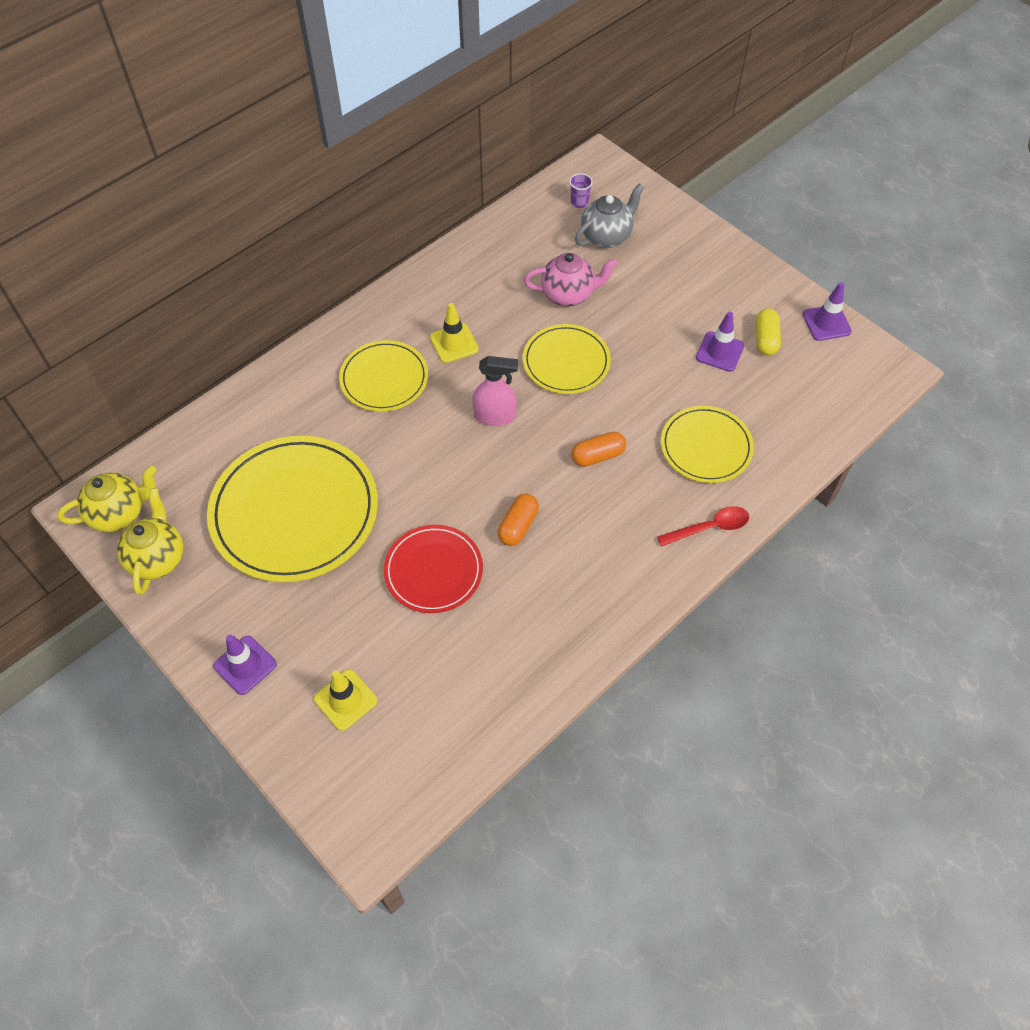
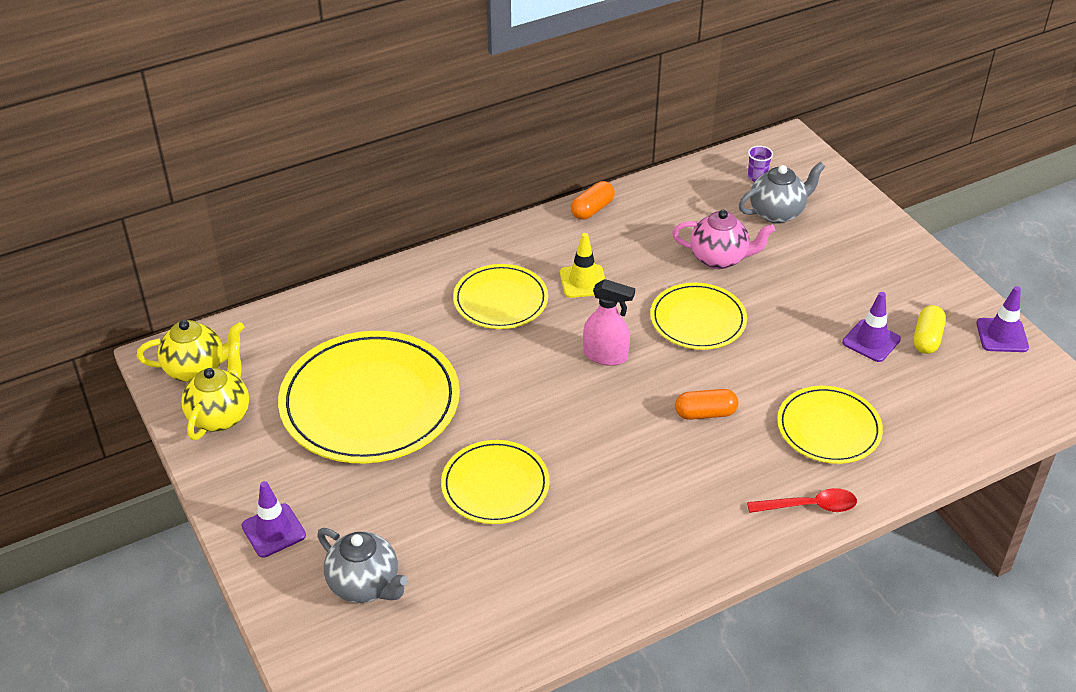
camera: 15 degrees right, 15 degrees down
yellow traffic cone [314,669,378,731] -> grey teapot [317,528,408,603]
red plate [384,525,483,613] -> yellow plate [441,440,550,524]
orange capsule [498,494,539,546] -> orange capsule moved to [571,181,615,220]

